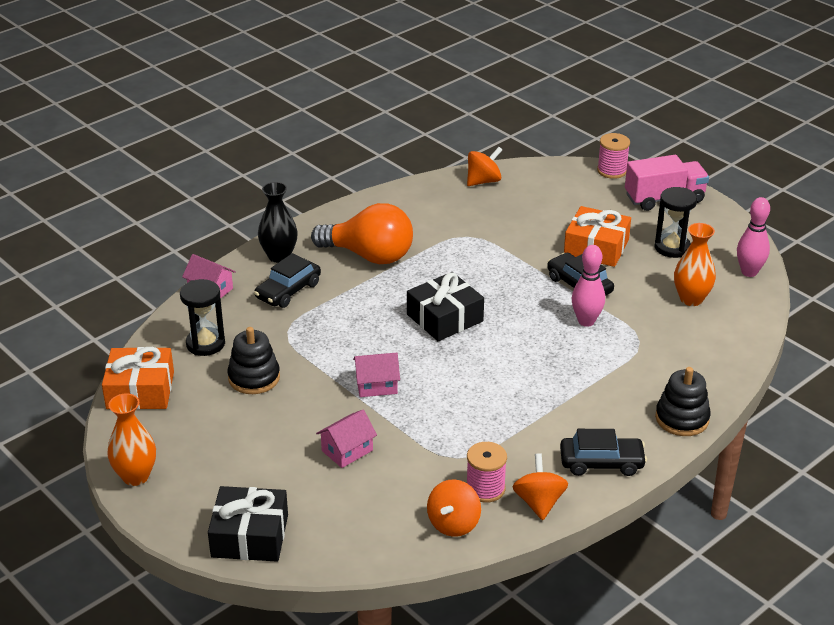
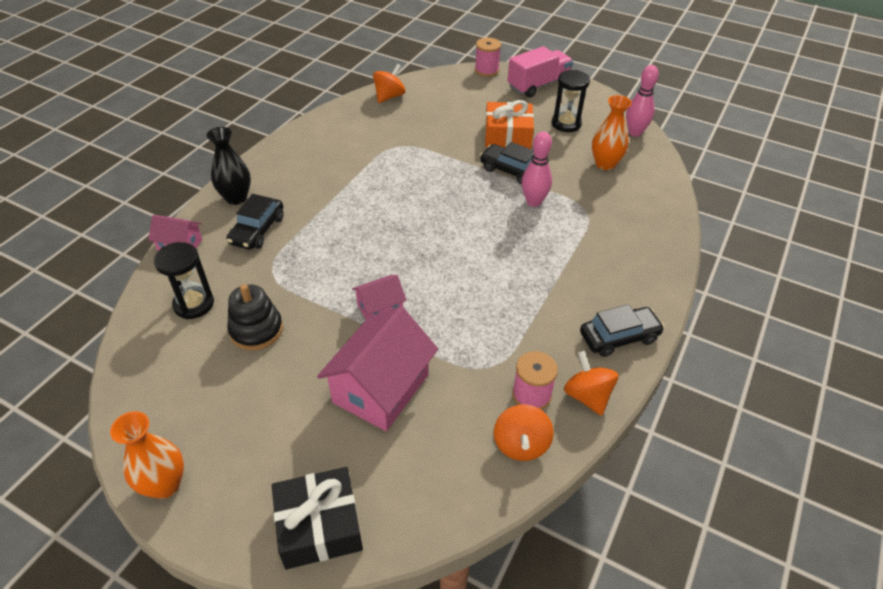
camera: 20 degrees left, 10 degrees up
orange gift [102,347,174,410] -> none
orange light bulb [311,203,413,264] -> none
pink house [316,410,377,468] -> pink house [317,306,438,431], size x1.90
black gift [407,272,484,341] -> none
black stacking toy [655,367,711,436] -> none

